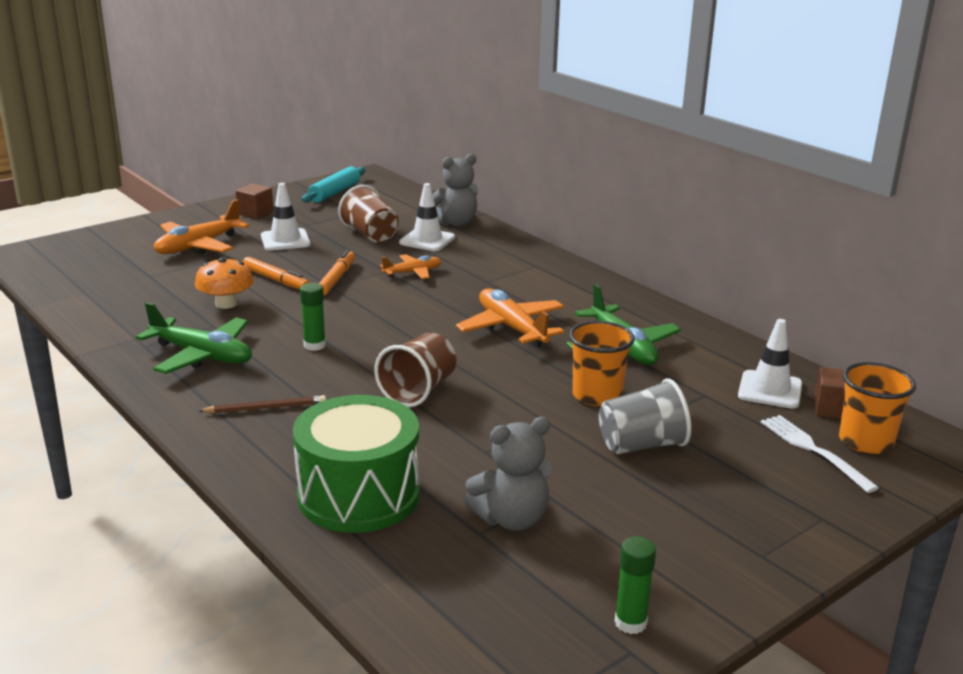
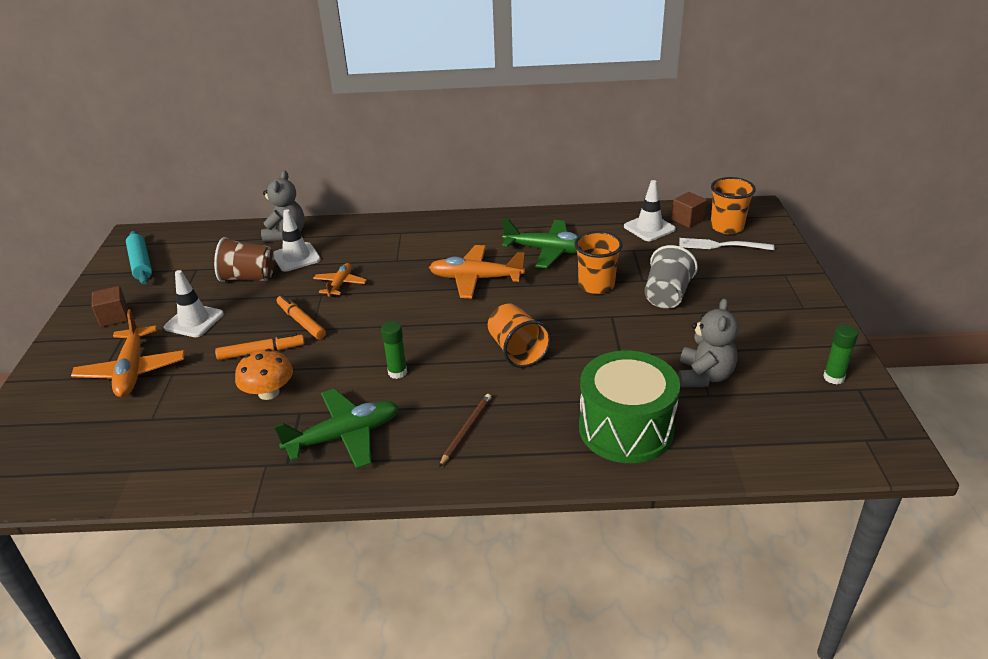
camera: 50 degrees left, 10 degrees up
brown cup [374,333,456,407] -> orange cup [488,304,552,368]

